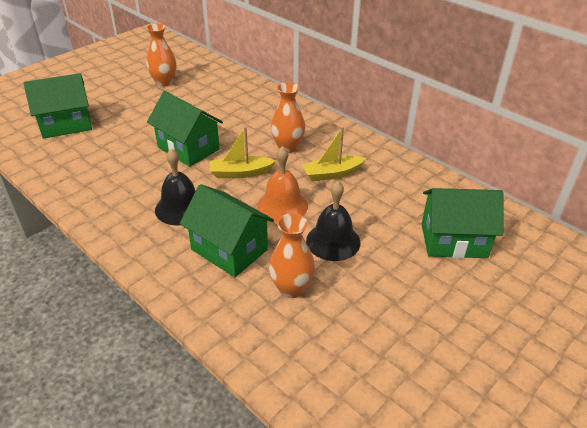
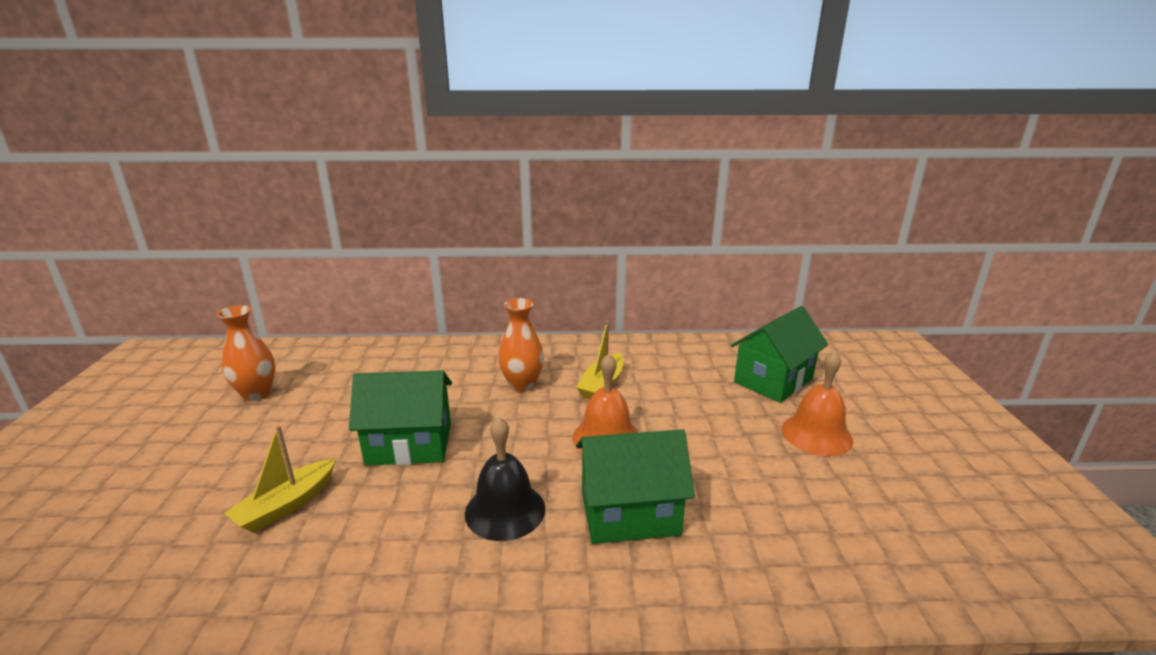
camera: 45 degrees left, 15 degrees down
green house [23,73,92,139] -> none
yellow boat [210,127,276,178] -> yellow boat moved to [224,425,336,533]
orange vase [269,213,315,298] -> none
black bell [306,181,361,261] -> none
none -> orange bell [782,351,853,456]

